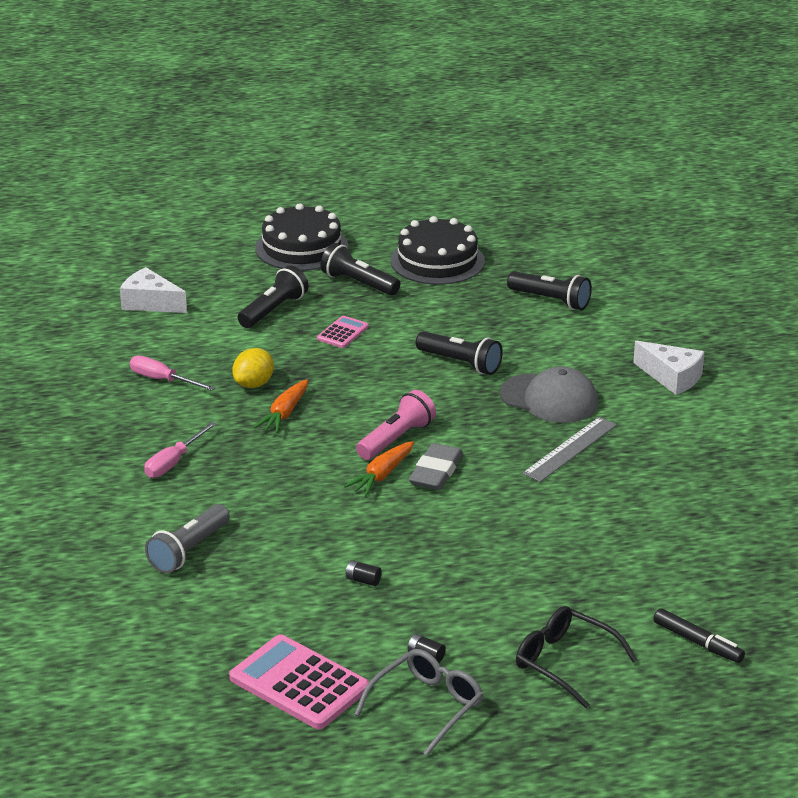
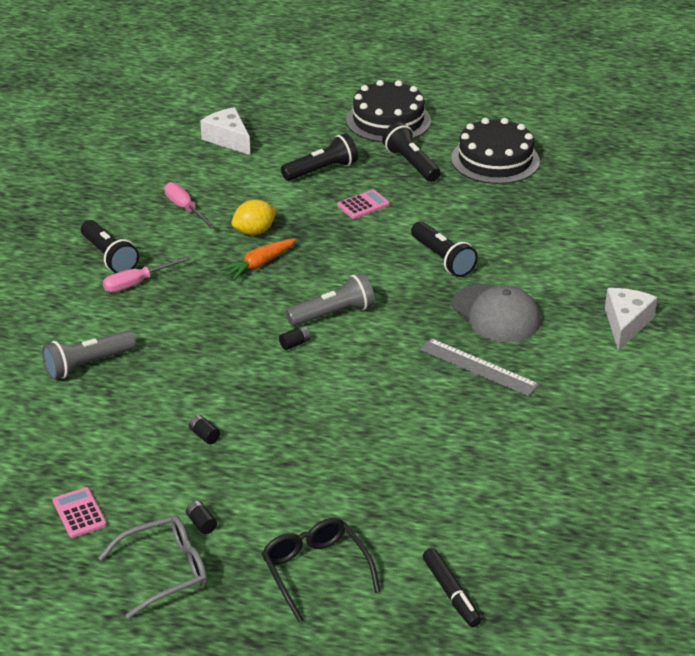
camera: 25 degrees right, 5 degrees up
pink calculator [229,634,369,729] -> pink calculator [52,487,107,538], size x0.52
orange carrot [344,441,414,496] -> black battery [279,326,310,350]
pink flashlight [356,390,436,460] -> grey flashlight [286,273,375,326]
grey eraser [409,443,463,490] -> none
black flashlight [507,271,592,310] -> black flashlight moved to [81,220,139,273]
grey ruler [522,417,617,482] -> grey ruler turned 60 degrees clockwise [420,338,539,396]
white cheese [633,341,704,395] -> white cheese turned 135 degrees counterclockwise [605,288,657,351]

